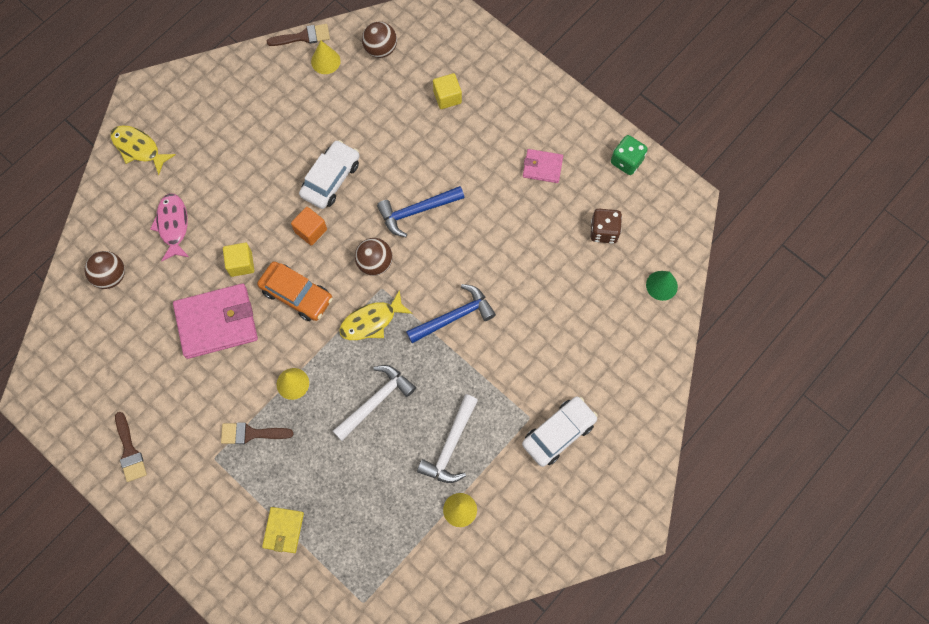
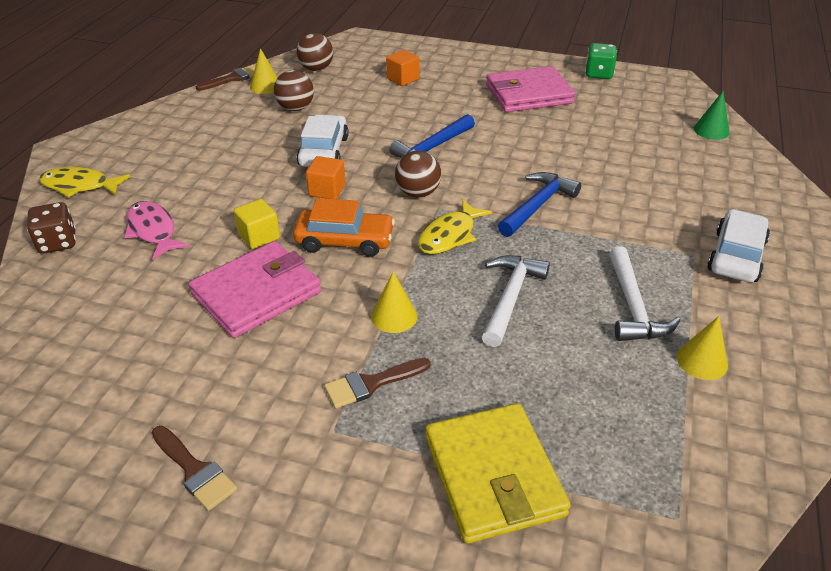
camera: 25 degrees left, 30 degrees down
brown ball [84,251,125,289] -> brown ball moved to [274,70,314,111]
yellow wallet [262,507,304,553] -> yellow wallet [425,403,571,543], size x1.90
yellow cube [433,73,462,109] -> orange cube [386,50,420,86]
pink wallet [523,149,563,183] -> pink wallet [486,66,576,112], size x1.90
brown dice [590,209,622,244] -> brown dice moved to [27,202,76,254]

